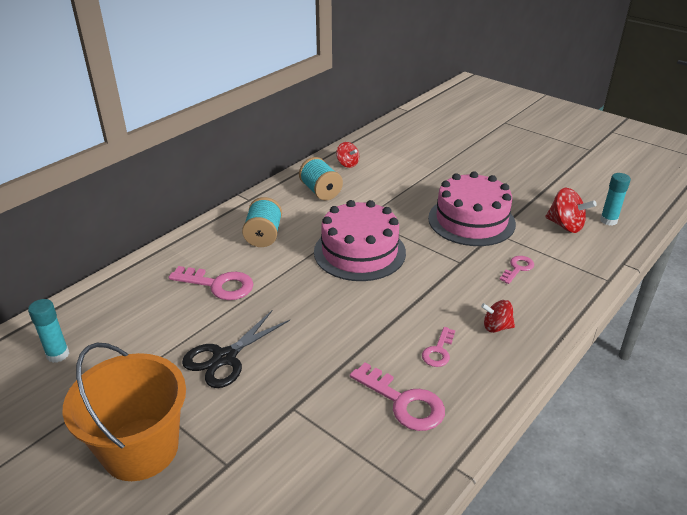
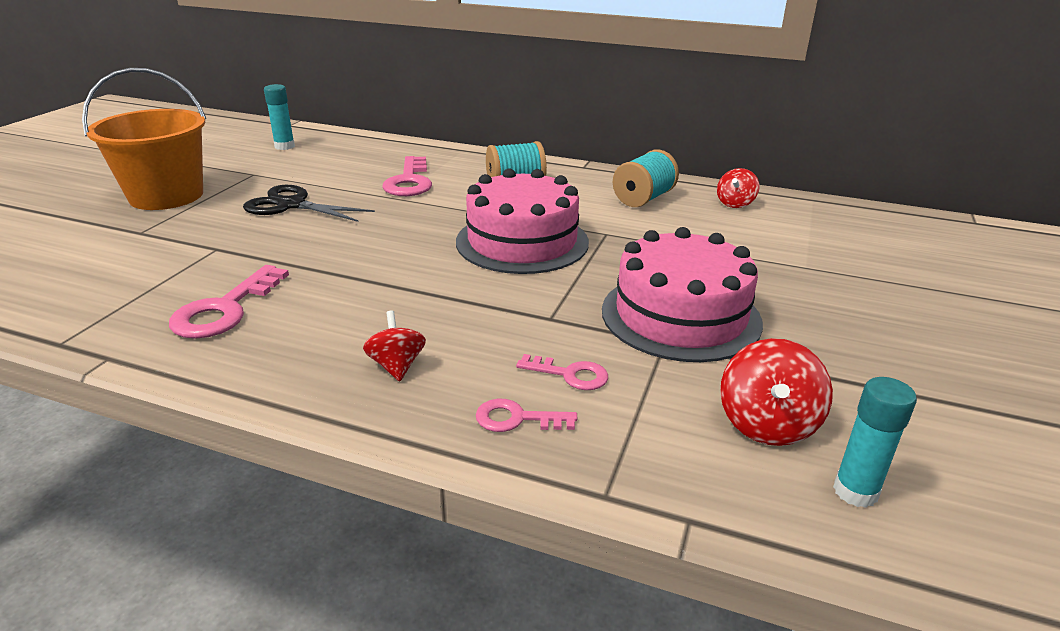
camera: 70 degrees right, 5 degrees down
pink key [422,327,455,367] -> pink key moved to [476,399,577,432]

